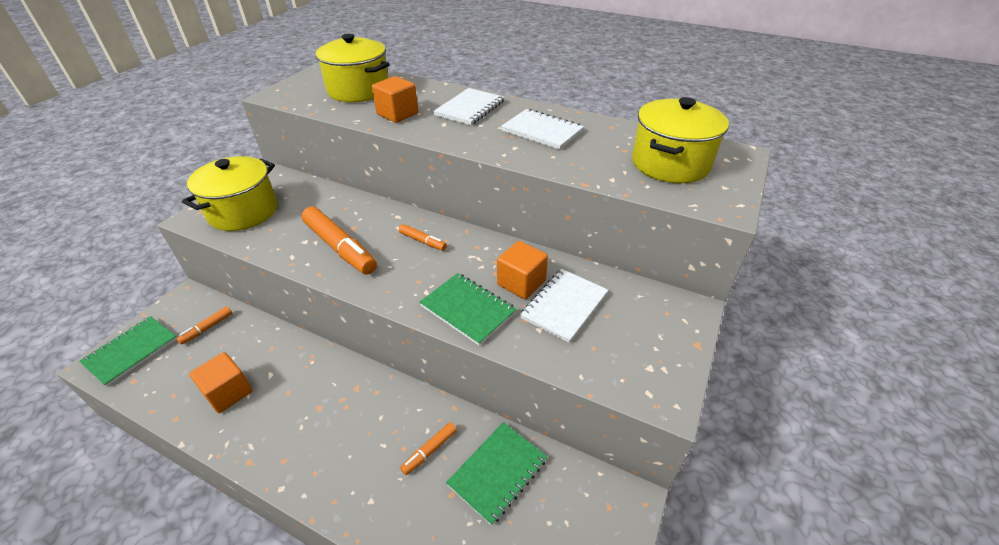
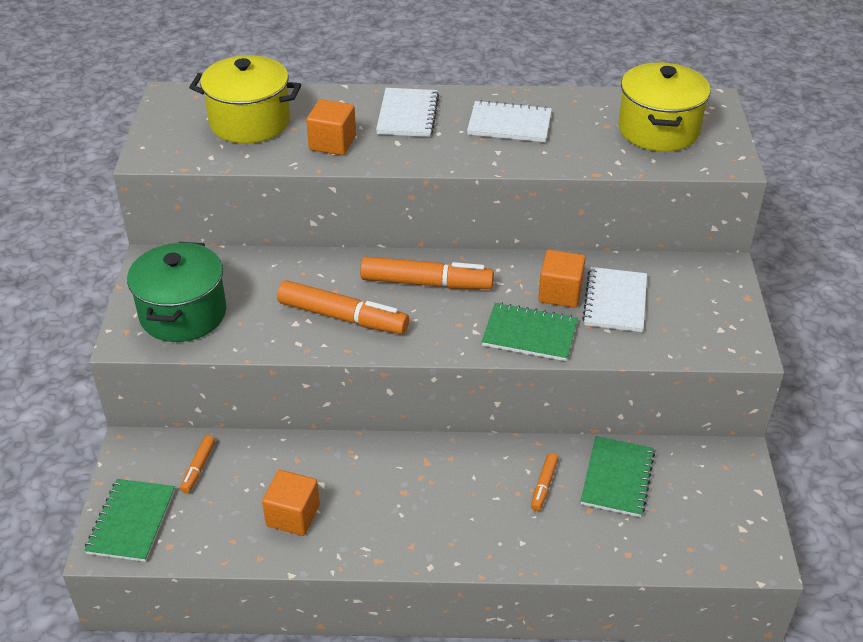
camera: 25 degrees left, 0 degrees up
yellow pot [182,156,277,231] -> green pot [127,242,226,342]
orange marker [399,224,447,251] -> orange marker [360,257,494,289], size x2.04

